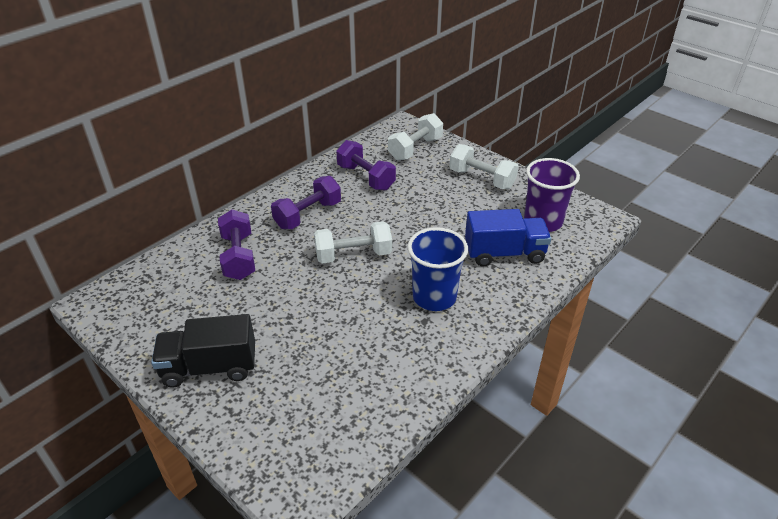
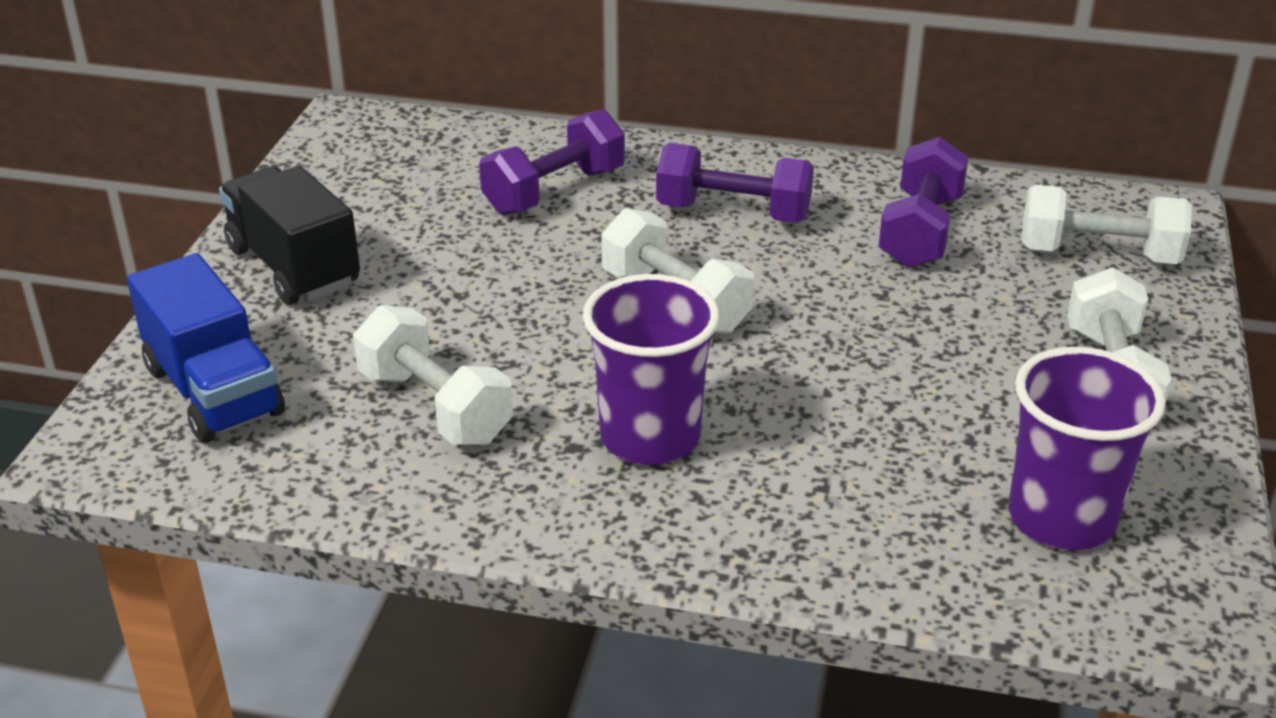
camera: 60 degrees right, 5 degrees down
blue cup [408,227,468,311] -> purple cup [583,274,719,465]
blue truck [465,209,551,267] -> blue truck moved to [127,253,285,443]
none -> white dumbbell [353,305,513,445]

